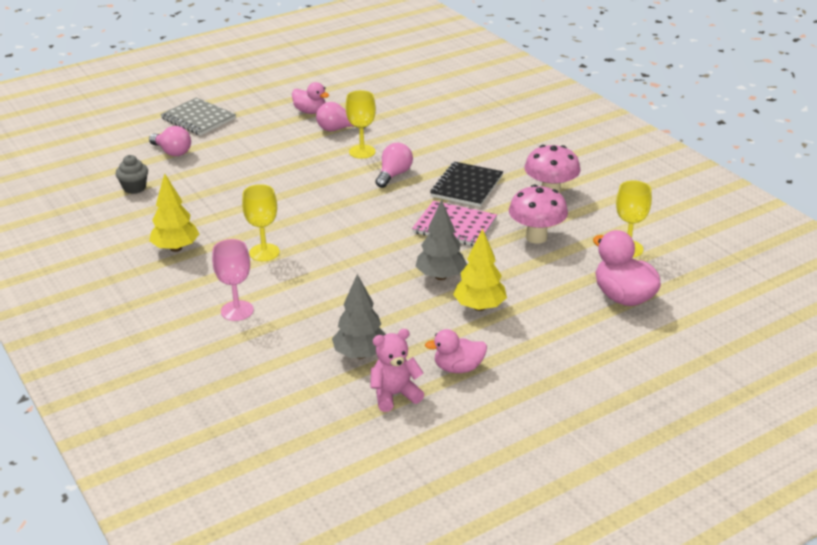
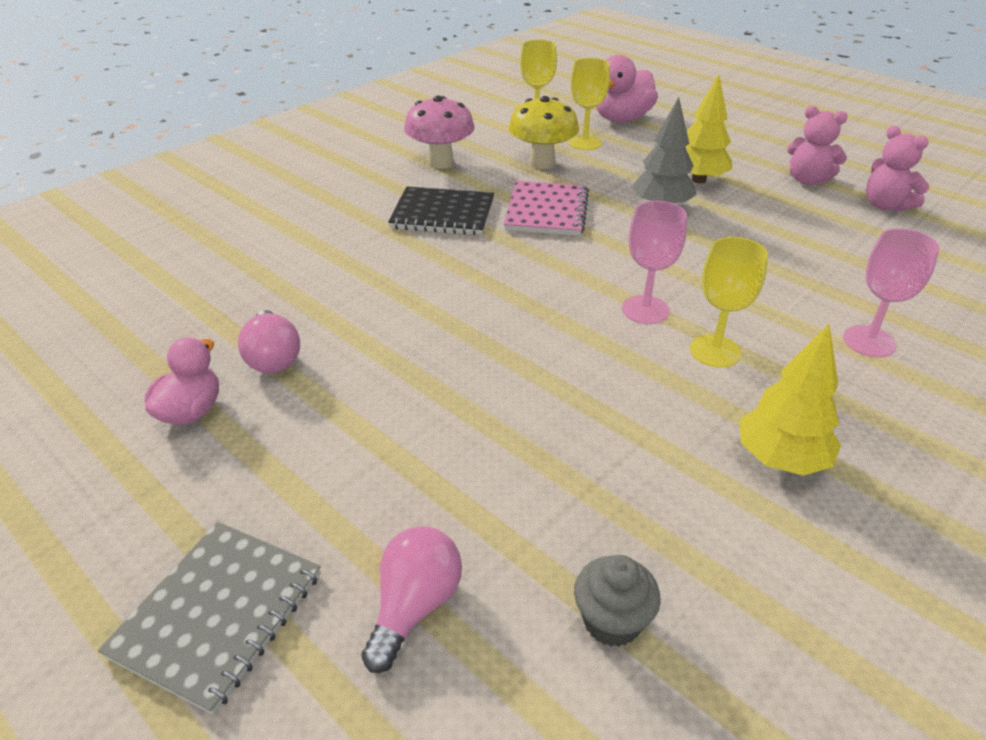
camera: 105 degrees left, 5 degrees up
grey tree [332,274,386,359] -> none
yellow goblet [346,90,376,159] -> yellow goblet moved to [568,58,610,150]
pink light bulb [375,143,413,188] -> none
pink duck [425,329,487,373] -> pink teddy bear [787,106,848,185]
pink mushroom [509,185,568,244] -> yellow mushroom [509,96,579,169]
none -> pink goblet [622,201,687,324]

